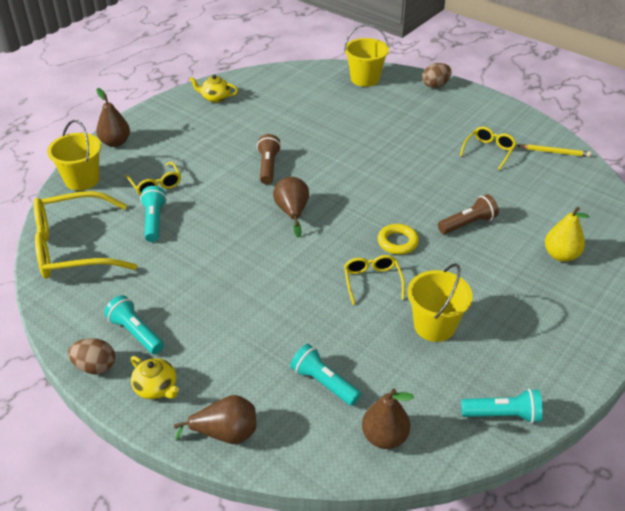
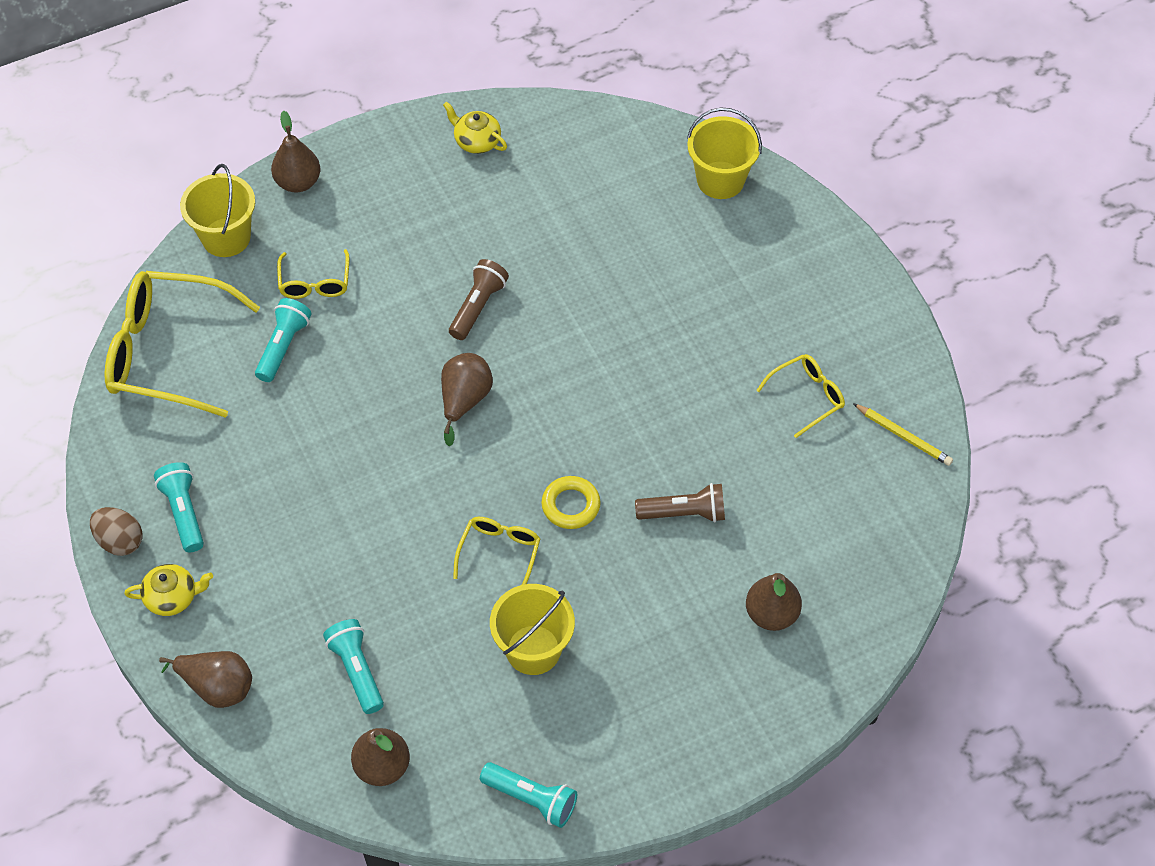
camera: 25 degrees right, 15 degrees up
yellow teapot [131,356,179,399] -> yellow teapot turned 75 degrees counterclockwise [124,564,213,616]
brown egg [422,63,452,88] -> none
yellow pear [545,207,590,262] -> brown pear [746,573,802,631]

